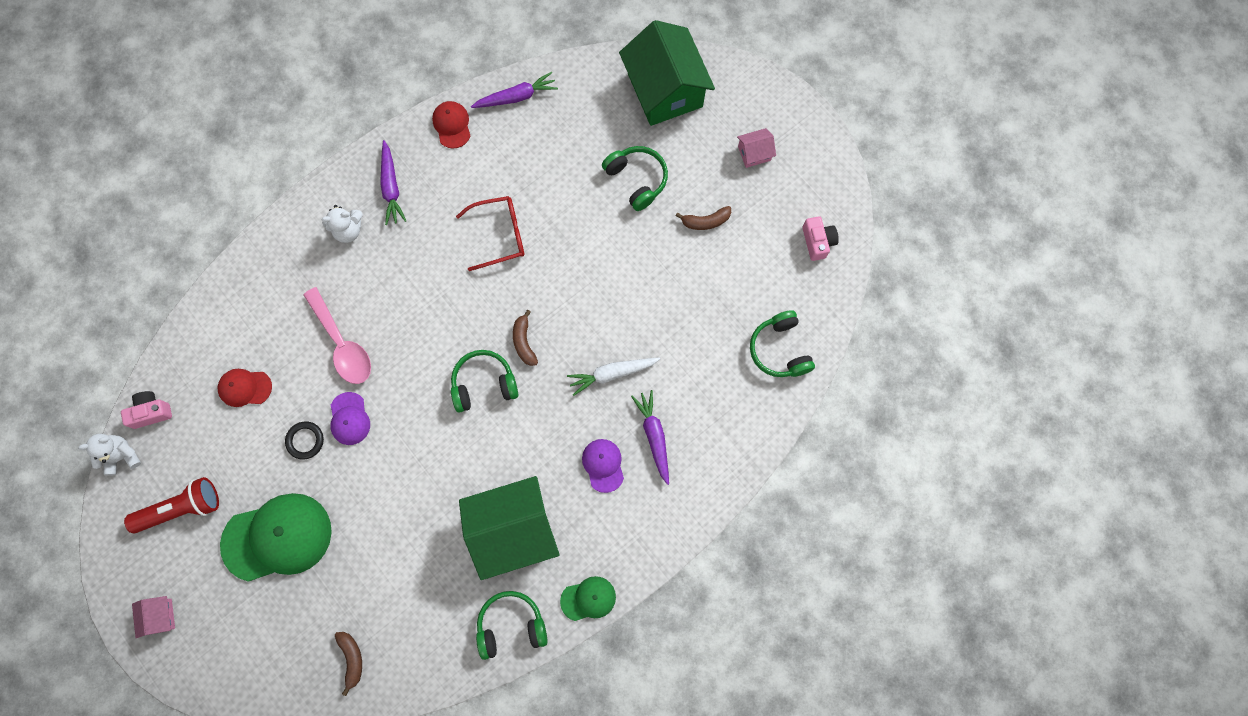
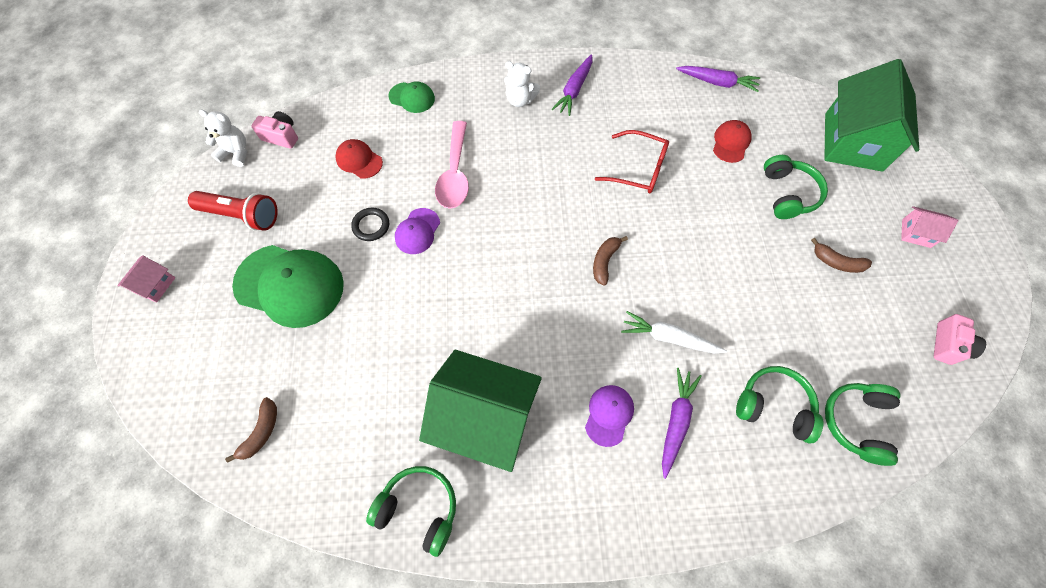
camera: 35 degrees right, 10 degrees down
red cap [432,101,471,149] -> red cap moved to [713,120,752,163]
green headphones [451,350,519,413] -> green headphones moved to [736,366,824,443]
green cap [560,576,616,621] -> green cap moved to [389,81,435,113]

